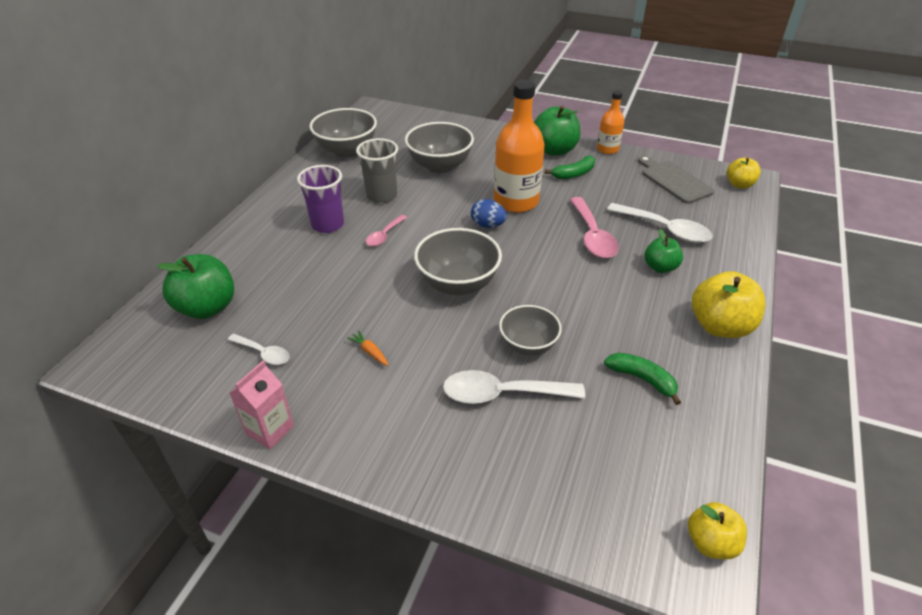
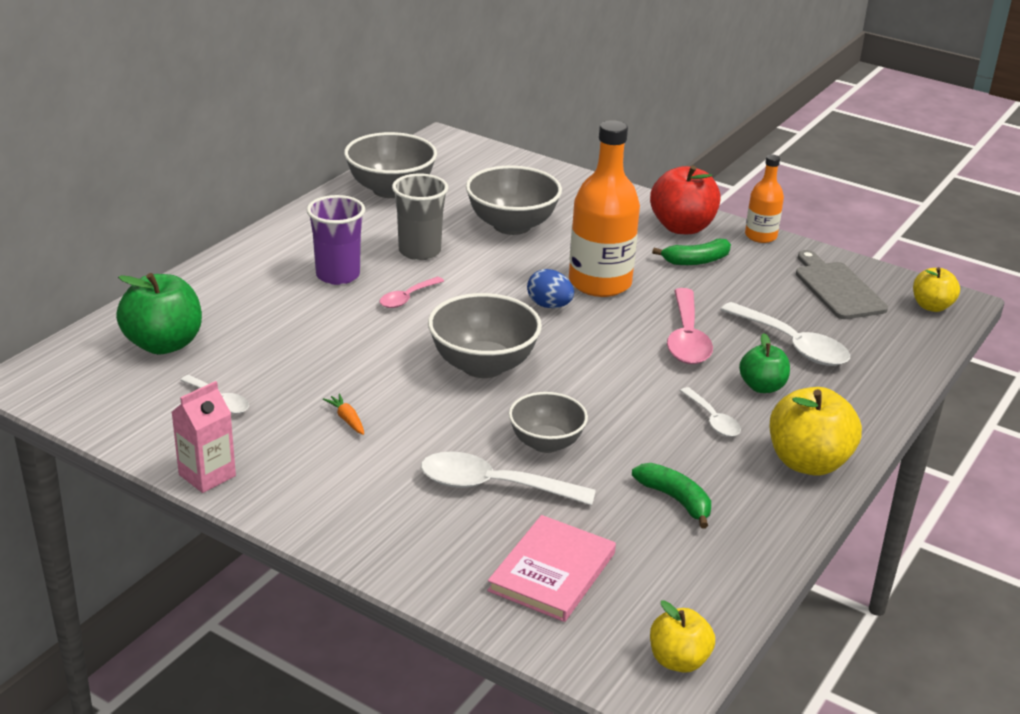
camera: 10 degrees right, 10 degrees down
green apple [534,106,580,156] -> red apple [650,165,721,234]
none -> pink book [487,515,616,622]
none -> white spoon [680,387,741,437]

